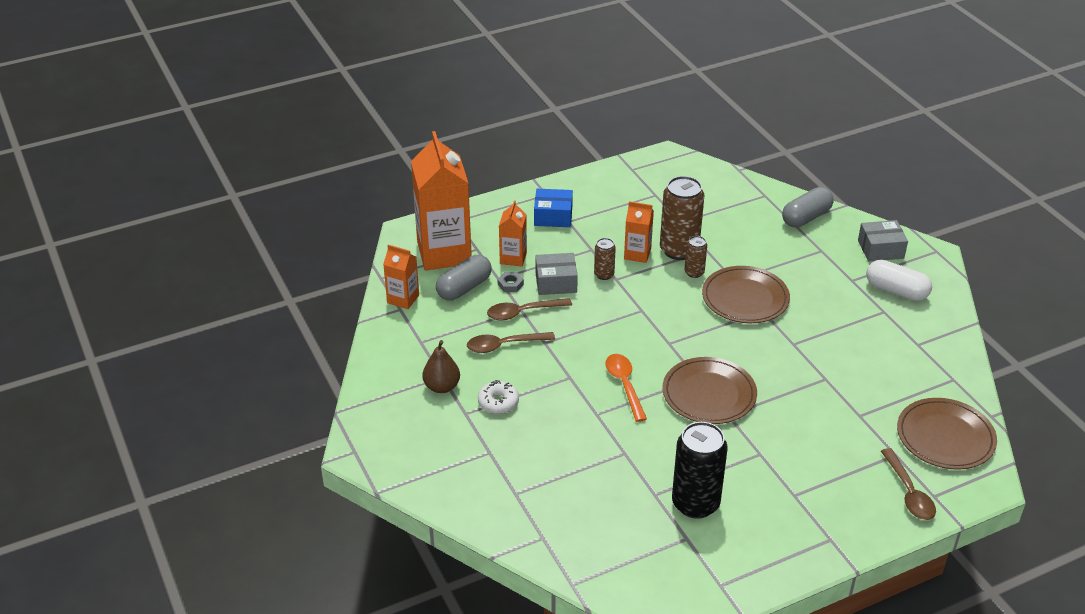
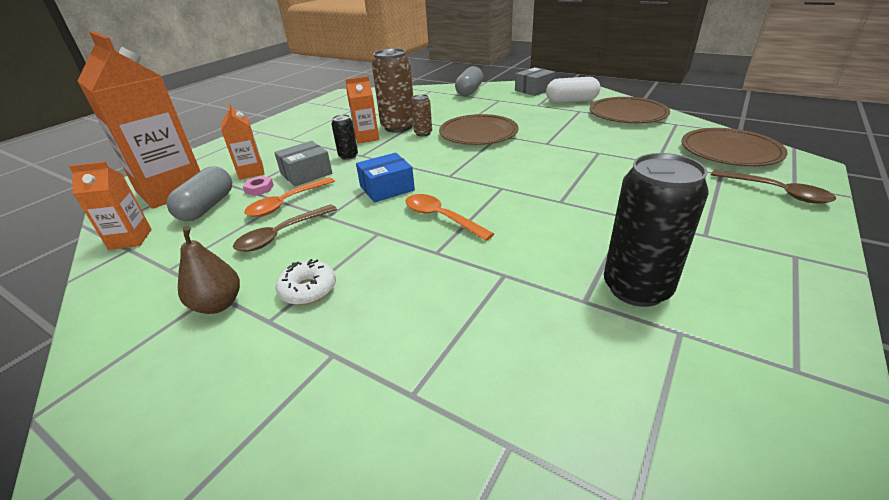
camera: 30 degrees left, 5 degrees down
brown spoon [487,298,572,320] -> orange spoon [244,177,335,217]
grey nut [498,272,524,292] -> pink nut [243,176,274,196]
blue box [534,189,573,227] -> blue box moved to [356,153,415,202]
brown can [594,238,616,280] -> black can [331,114,358,160]
brown plate [662,357,757,424] -> brown plate moved to [590,97,670,123]

